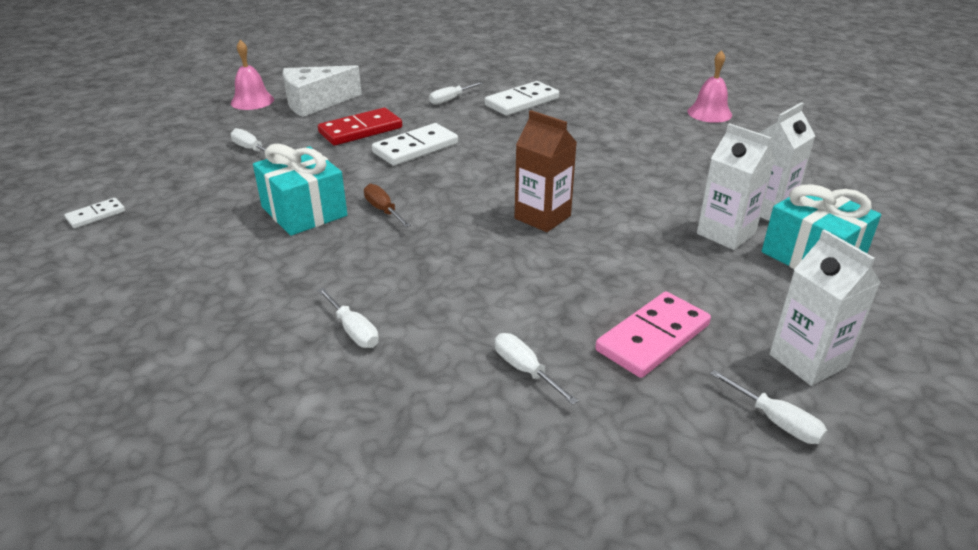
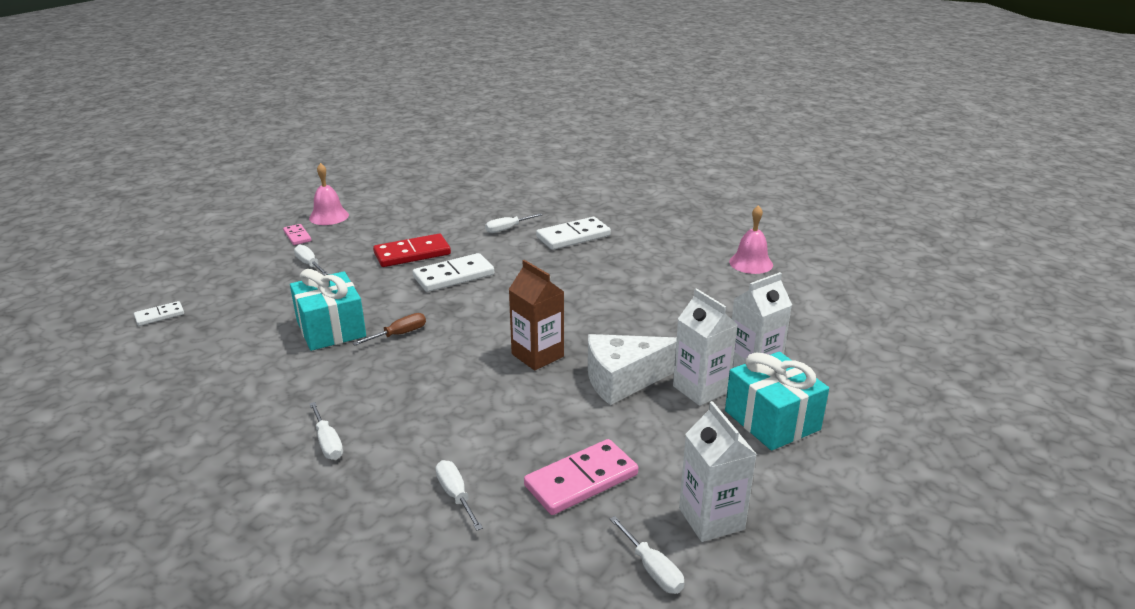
camera: 10 degrees right, 5 degrees down
white cheese [283,65,362,117] -> white cheese moved to [588,334,677,405]
brown screwdriver [364,184,411,227] -> brown screwdriver turned 75 degrees clockwise [353,313,426,345]
none -> pink domino [283,224,311,245]

